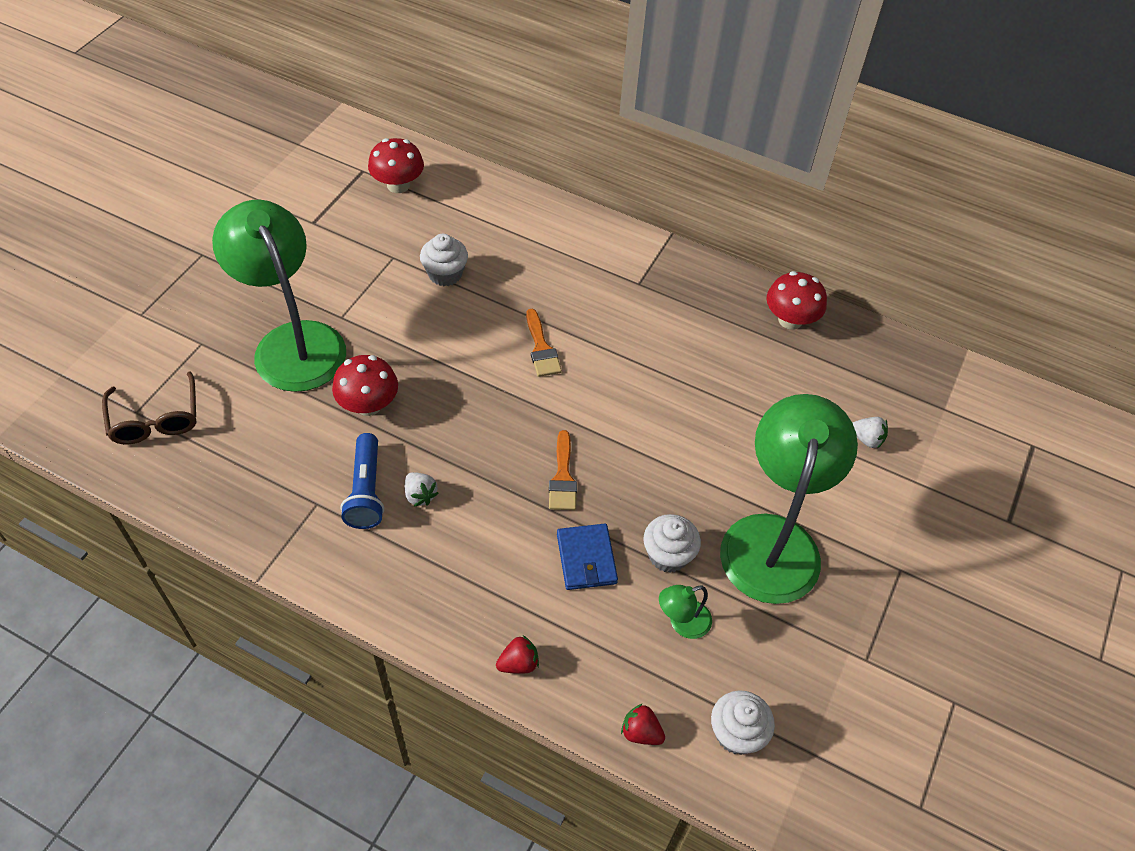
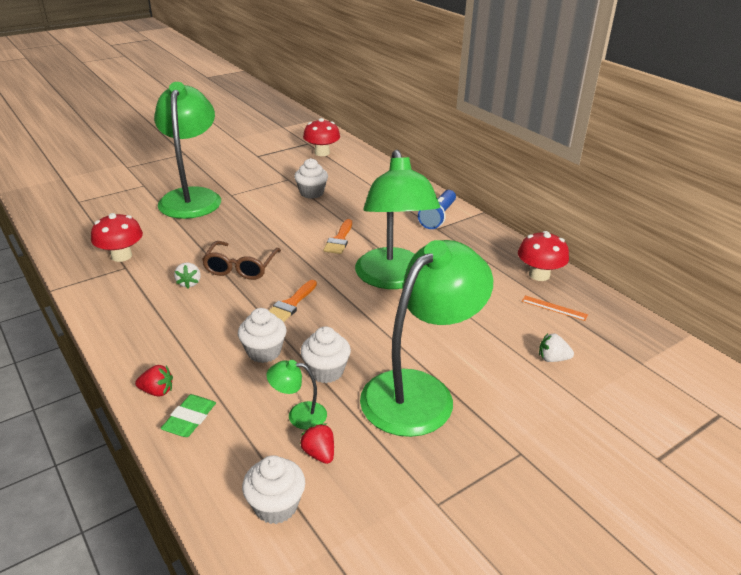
camera: 30 degrees right, 20 degrees down
brown glasses [102,372,197,444] -> brown glasses moved to [202,241,281,280]
red mushroom [332,355,398,416] -> red mushroom moved to [91,213,143,262]
blue flashlight [341,433,384,529] -> blue flashlight moved to [418,190,456,229]
blue wallet [557,524,618,590] -> white cupcake [238,308,287,363]
red strawberry [621,703,665,745] -> red strawberry moved to [300,424,334,464]
white strawberry [852,417,888,449] -> white strawberry turned 135 degrees clockwise [539,333,574,362]
none -> green eraser [161,394,216,437]
none -> green lamp [355,150,440,289]
none -> orange ruler [522,295,588,321]

